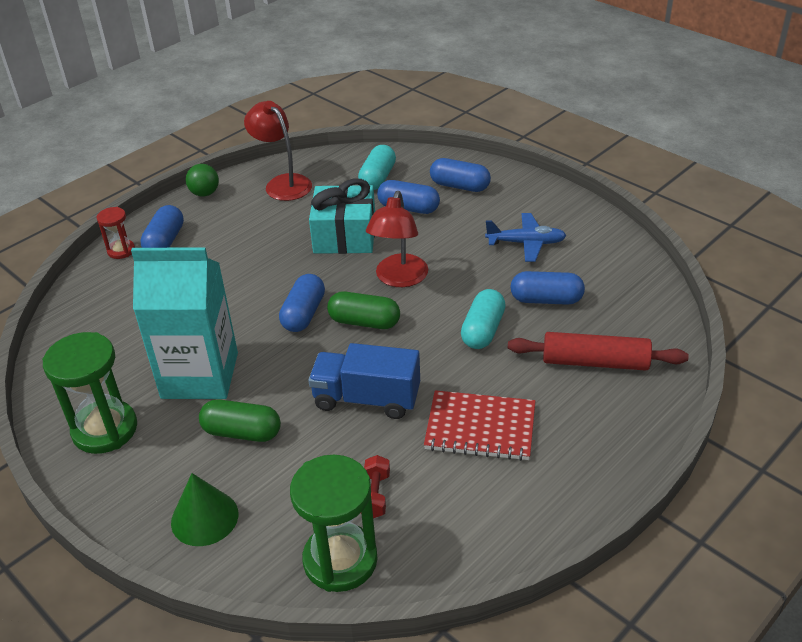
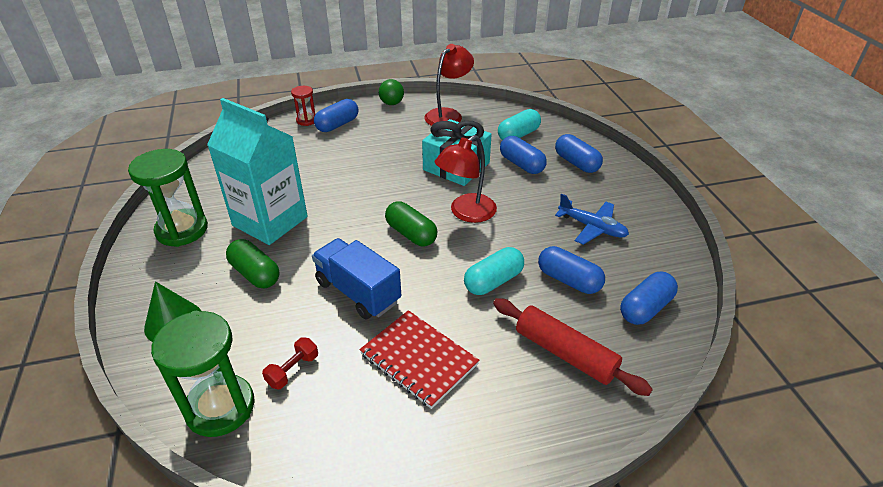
camera: 30 degrees right, 0 degrees up
red lamp [244,101,312,201] -> red lamp turned 45 degrees clockwise [425,44,474,126]
blue capsule [279,274,325,332] -> blue capsule moved to [620,272,678,325]

